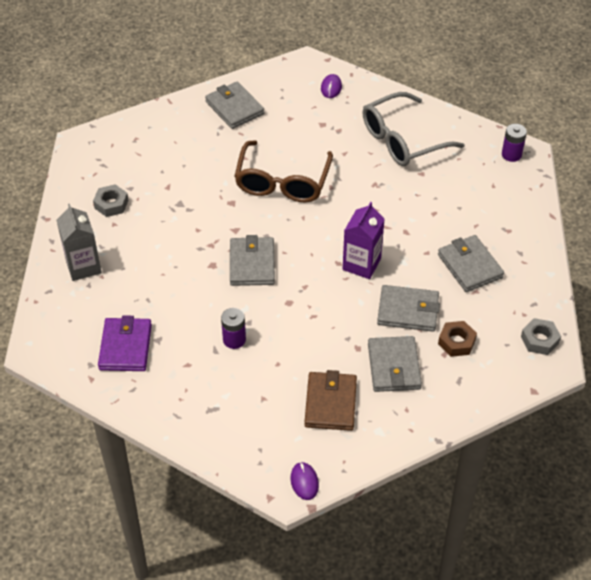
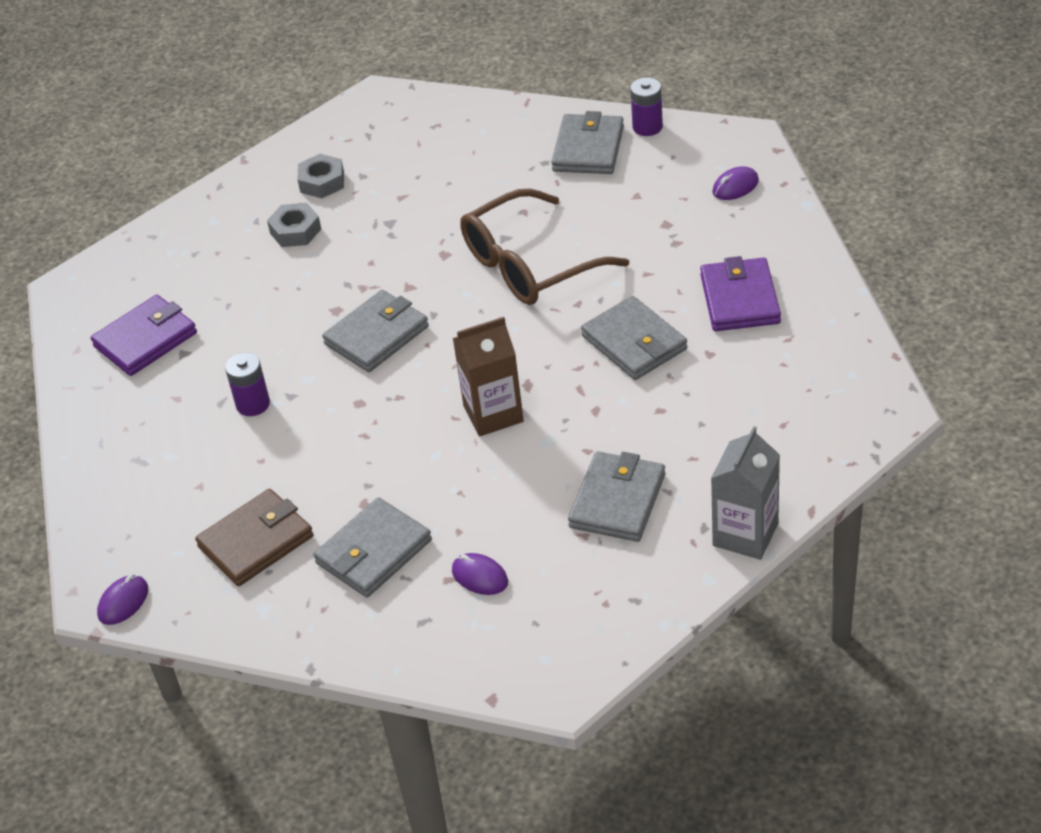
camera: 50 degrees right, 5 degrees down
grey carton [56,204,102,281] -> grey carton moved to [711,426,780,560]
purple carton [343,202,385,279] -> brown carton [453,317,524,436]
grey glasses [362,92,465,166] -> purple wallet [700,256,781,331]
grey wallet [377,285,440,332] -> grey wallet moved to [581,296,687,380]
brown nut [438,321,477,357] -> purple mouse [452,553,508,595]
purple battery [502,124,527,162] -> purple battery moved to [630,78,663,136]
grey nut [521,318,561,355] -> grey nut moved to [267,203,321,247]

